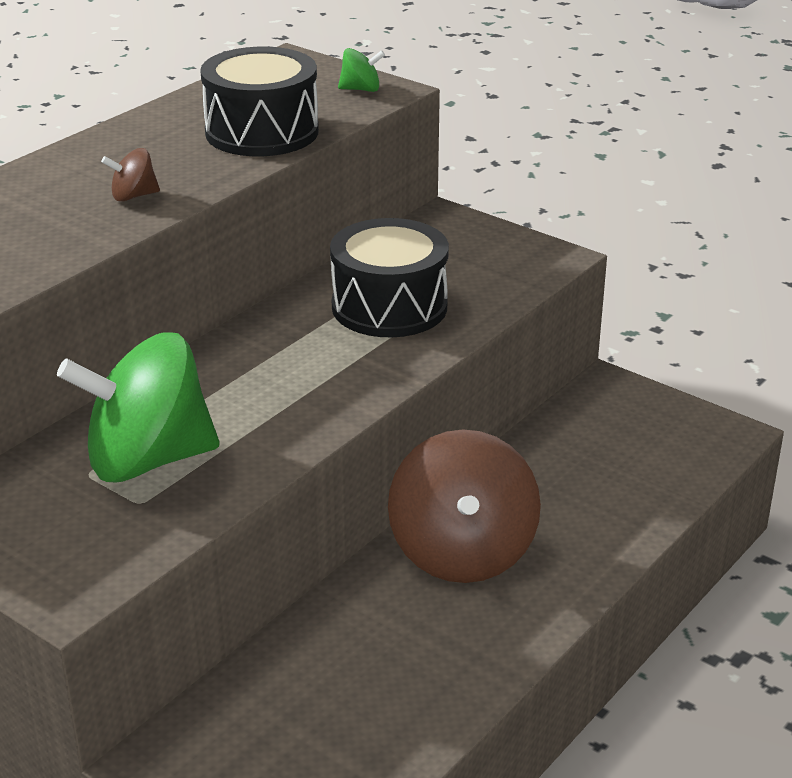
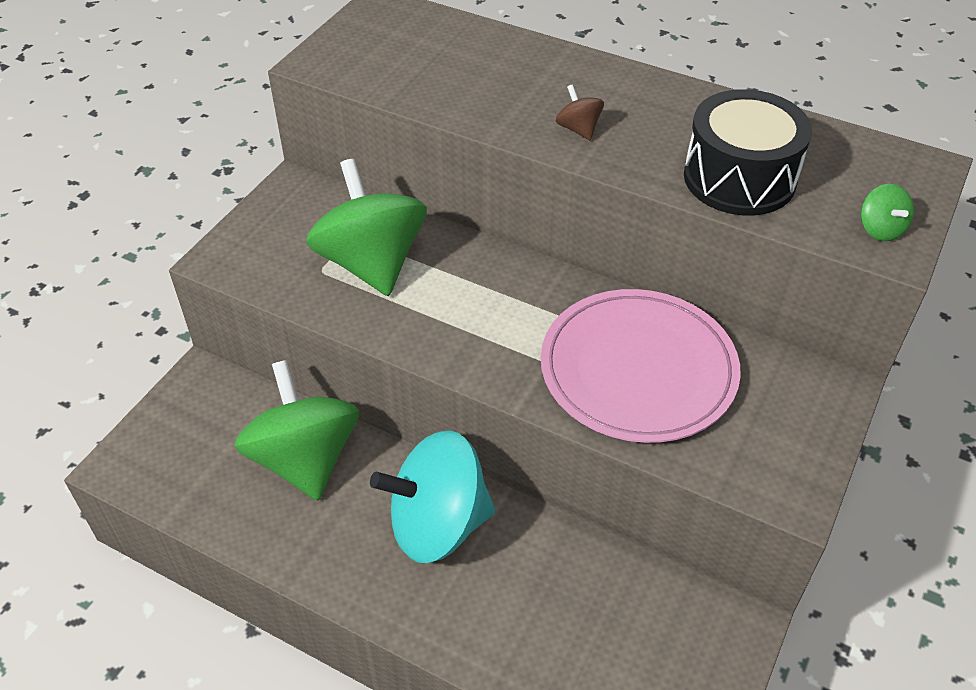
camera: 80 degrees right, 15 degrees up
black drum [330,218,449,337] -> pink plate [541,289,741,443]
brown spinning top [388,429,541,583] -> turquoise spinning top [370,430,495,563]
none -> green spinning top [234,360,359,500]

